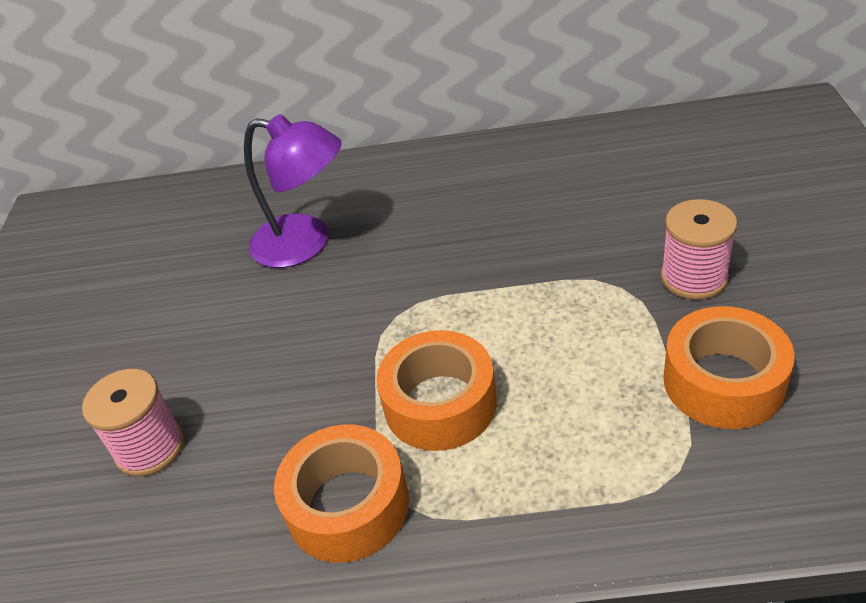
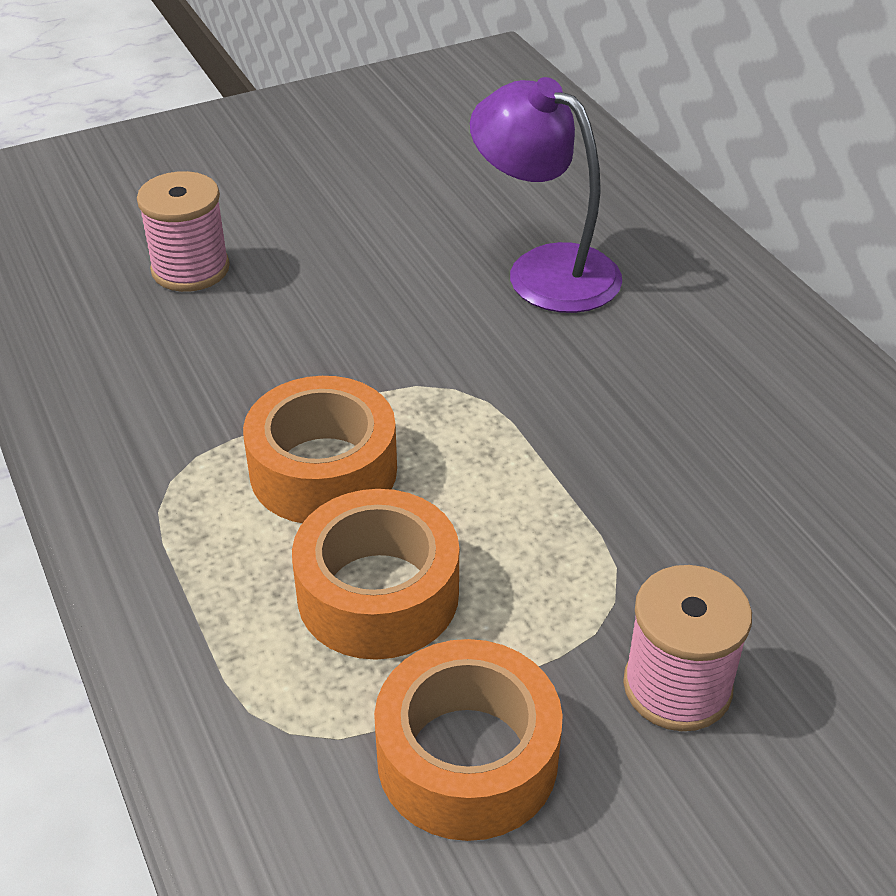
camera: 60 degrees right, 0 degrees up
purple lamp [244,114,342,268] -> purple lamp turned 135 degrees clockwise [470,77,622,313]
orange tape [274,425,409,563] -> orange tape moved to [292,489,459,660]

